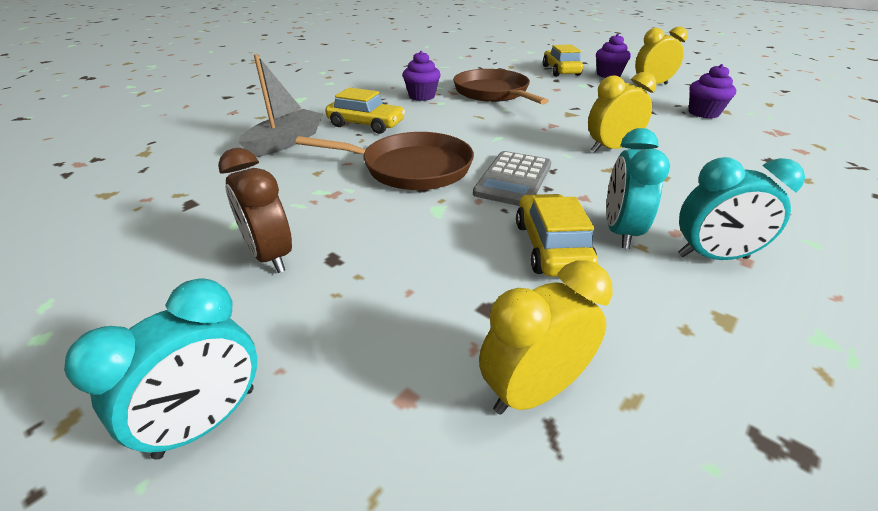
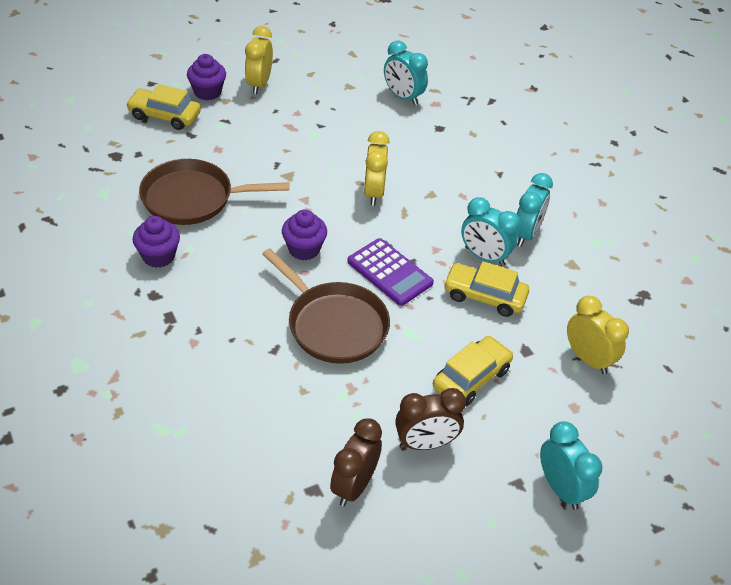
camera: 70 degrees left, 10 degrees up
grey boat [238,54,323,157] -> none
brown pan [296,132,474,190] -> brown pan turned 105 degrees clockwise [262,248,390,364]
yellow car [325,87,405,134] -> yellow car moved to [433,336,513,406]
grey calculator [473,151,551,206] -> purple calculator [347,238,434,306]
yellow clock [479,260,613,415] -> yellow clock turned 150 degrees clockwise [567,296,629,374]
purple cupcake [689,64,736,118] -> purple cupcake moved to [282,209,327,261]
none -> brown clock [330,418,382,507]
none -> turquoise clock [384,40,428,105]

